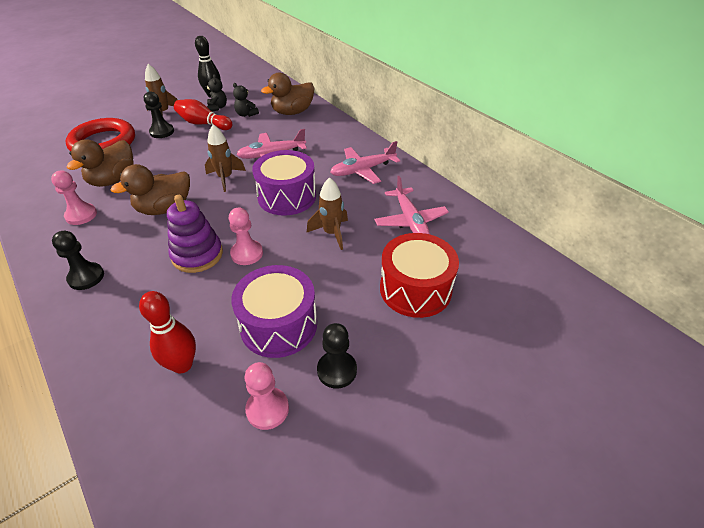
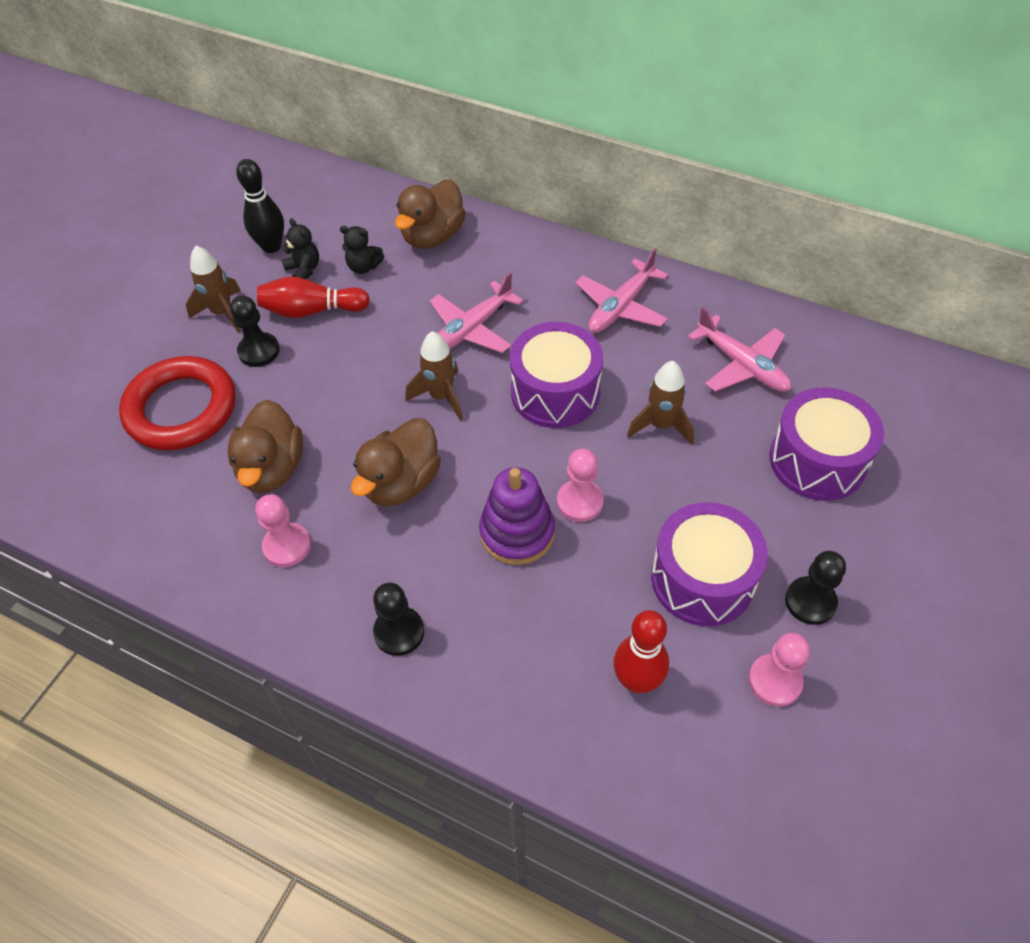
camera: 25 degrees left, 10 degrees up
red drum [380,233,459,318] -> purple drum [770,387,884,501]

